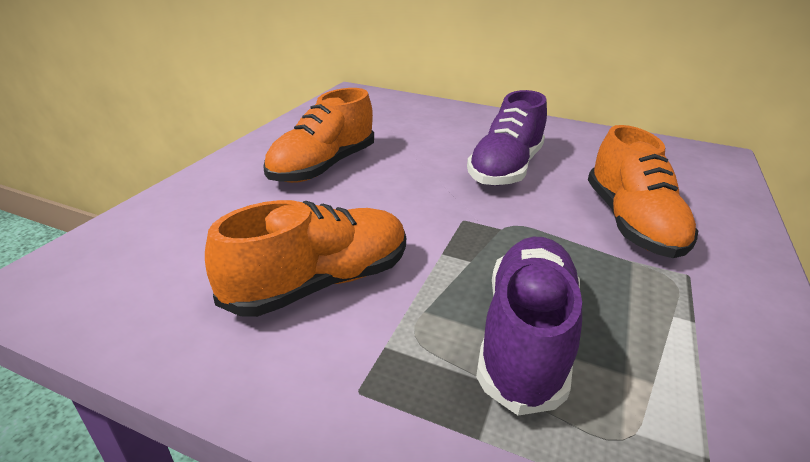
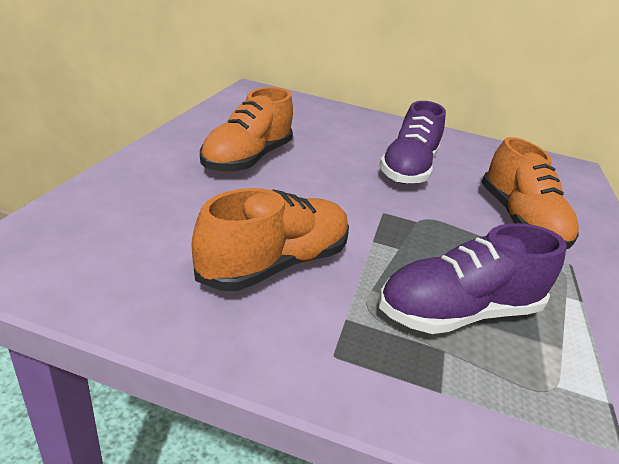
camera: 10 degrees left, 0 degrees up
purple shoe [476,237,582,416] -> purple shoe turned 120 degrees counterclockwise [379,223,567,334]

